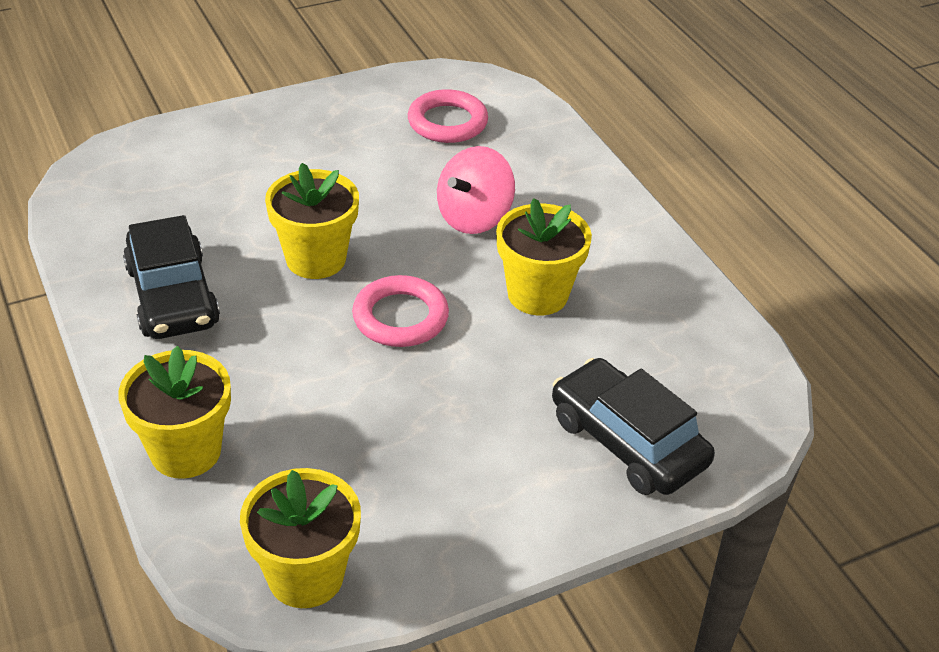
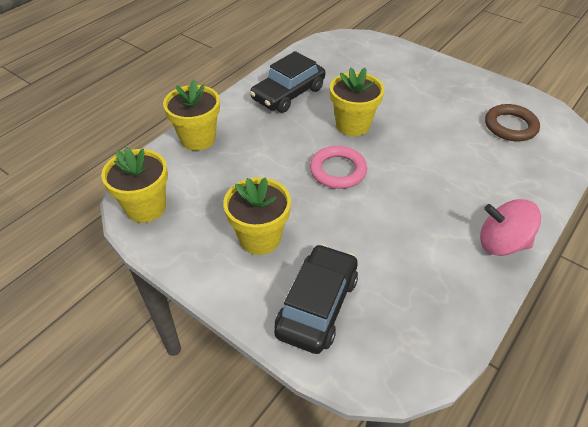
camera: 65 degrees right, 5 degrees up
pink ring [408,89,488,143] -> brown ring [485,104,540,142]
pink spinning top [437,146,515,234] -> pink spinning top moved to [480,199,541,256]
yellow flower pot [496,198,592,316] -> yellow flower pot moved to [223,177,291,255]

